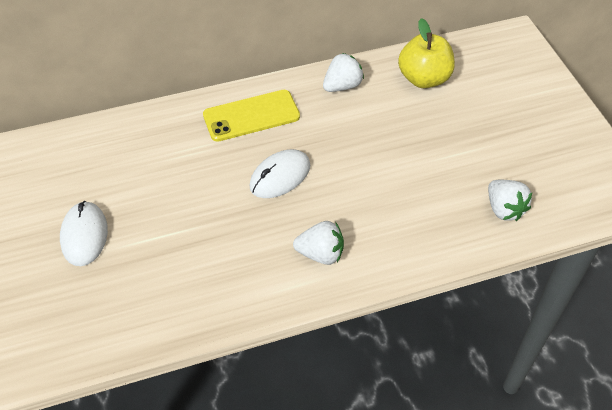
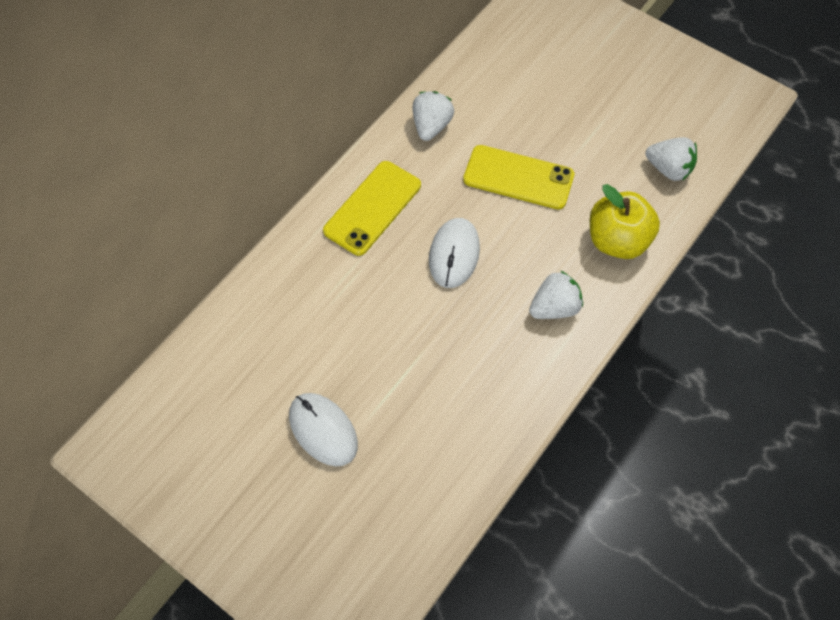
camera: 35 degrees left, 10 degrees up
yellow apple [398,18,455,88] -> yellow apple moved to [590,184,660,259]
none -> yellow phone [463,145,574,209]

